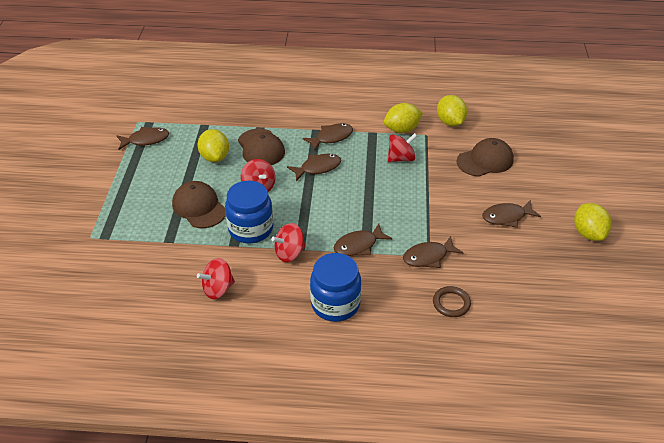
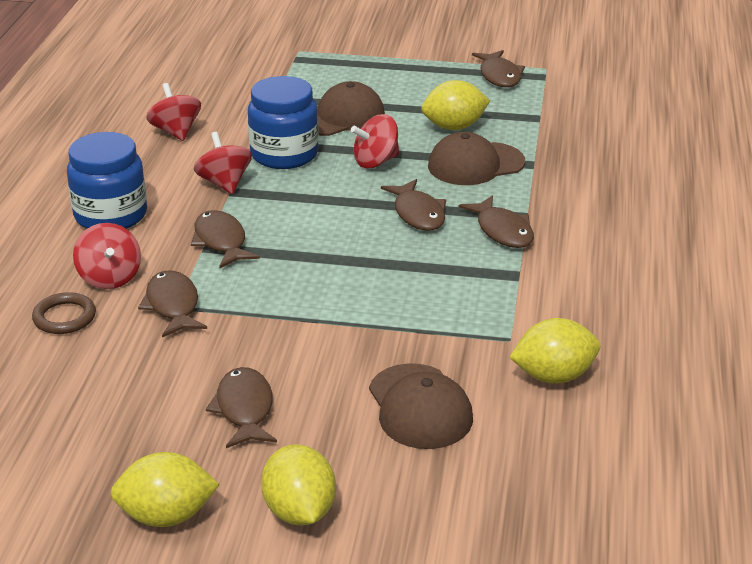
camera: 95 degrees right, 10 degrees down
yellow lemon [384,103,423,133] -> yellow lemon moved to [261,444,336,526]
red spinning top [388,133,417,162] -> red spinning top moved to [73,223,141,289]

